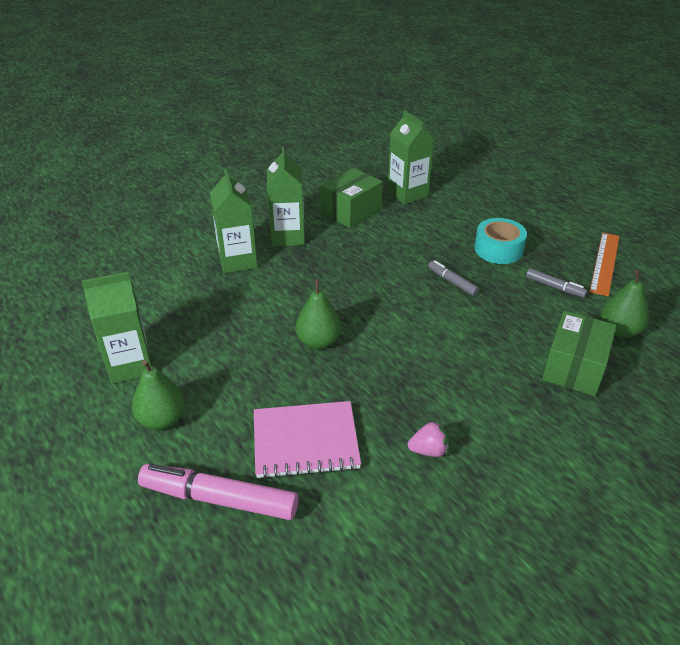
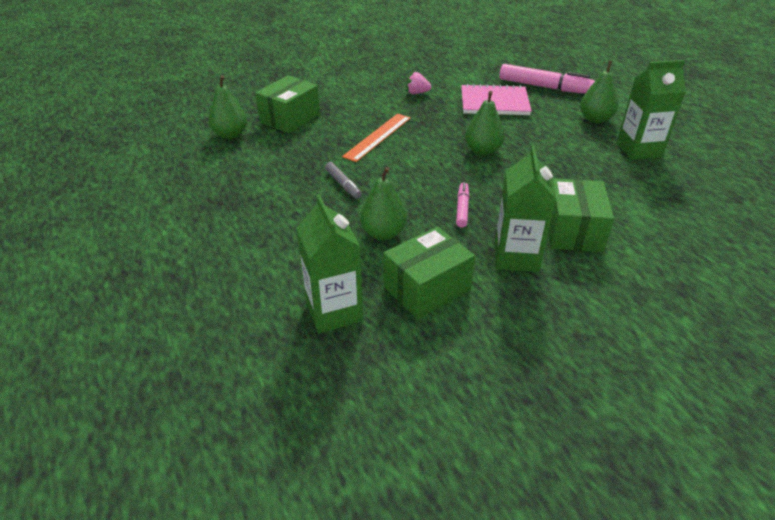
camera: 170 degrees left, 0 degrees up
green carton [210,169,258,273] -> green box [548,178,614,252]
turquoise tape [475,218,527,264] -> none
grey marker [526,268,588,298] -> none
orange ruler [590,233,620,296] -> orange ruler moved to [342,114,411,162]
none -> green pear [360,167,407,240]
none -> pink marker [456,182,469,228]

